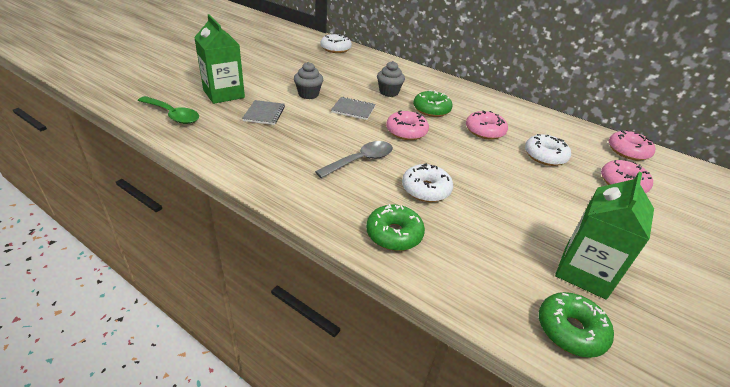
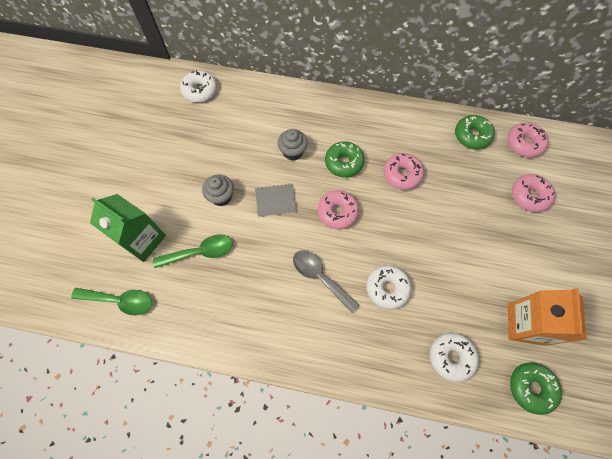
camera: 20 degrees left, 30 degrees up
grey notebook [242,100,285,125] -> green spoon [153,234,232,268]
grey spoon [315,141,393,178] -> grey spoon turned 75 degrees counterclockwise [293,250,360,313]
green donut [366,204,425,251] -> green donut moved to [455,115,495,150]
white donut [525,134,571,166] -> white donut moved to [430,333,478,382]
green carton [555,172,654,300] -> orange carton [508,288,587,346]

